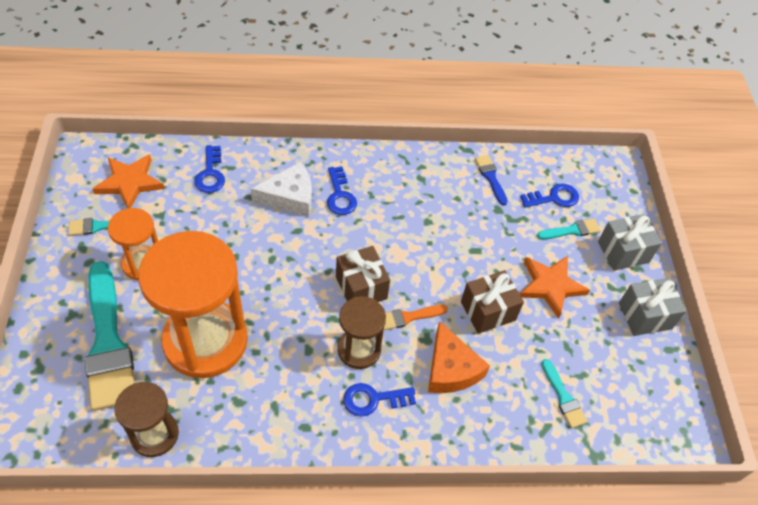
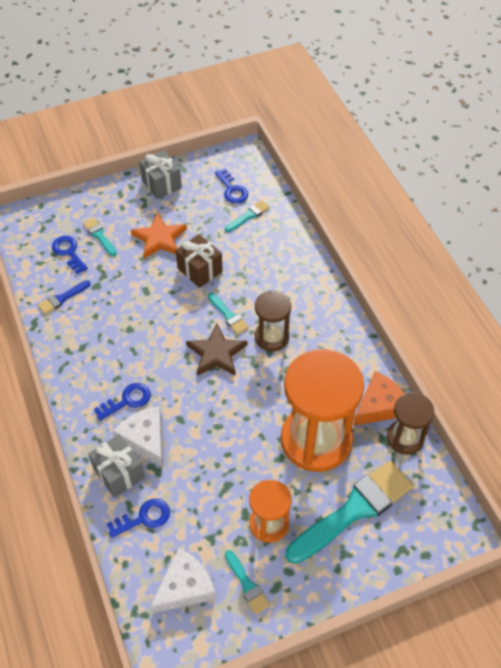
camera: 105 degrees left, 0 degrees up
orange star [93,154,164,208] -> white cheese [150,548,216,614]
brown gift [336,246,390,302] -> brown star [186,324,247,376]
blue key [343,383,416,417] -> blue key moved to [215,168,248,204]
orange brush [384,305,448,330] -> turquoise brush [208,293,249,335]
orange cheese [428,321,490,393] -> orange cheese moved to [353,371,404,426]
grey gift [598,214,662,271] -> grey gift moved to [88,434,145,498]

